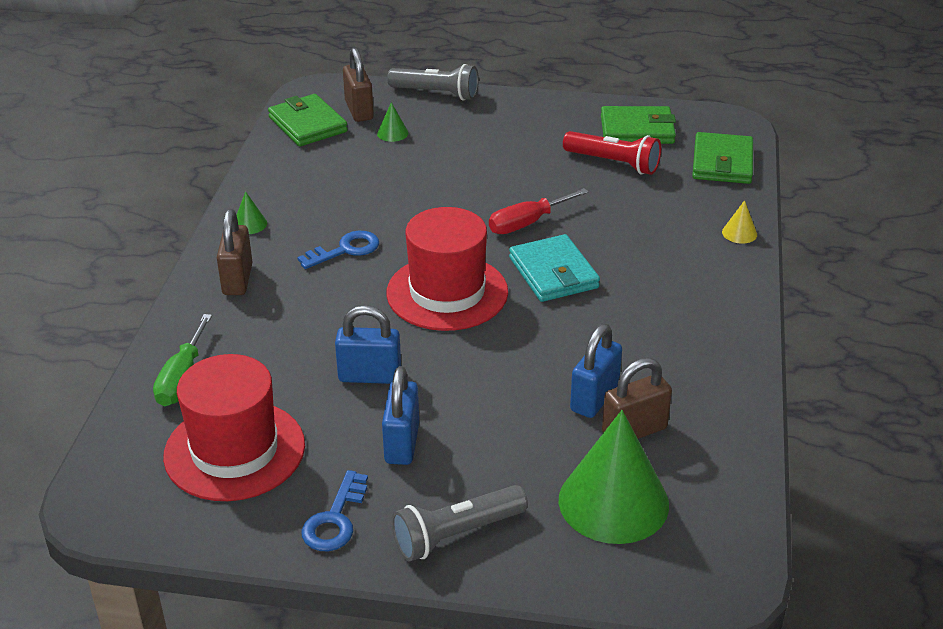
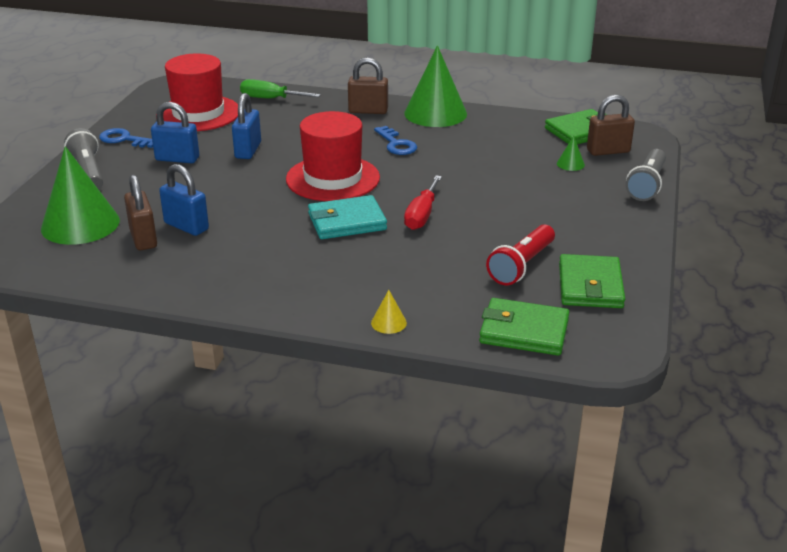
camera: 95 degrees right, 5 degrees down
green cone [237,192,267,234] -> green cone [404,45,467,127], size x2.48
red screwdriver [489,188,589,234] -> red screwdriver turned 135 degrees counterclockwise [404,176,442,230]

